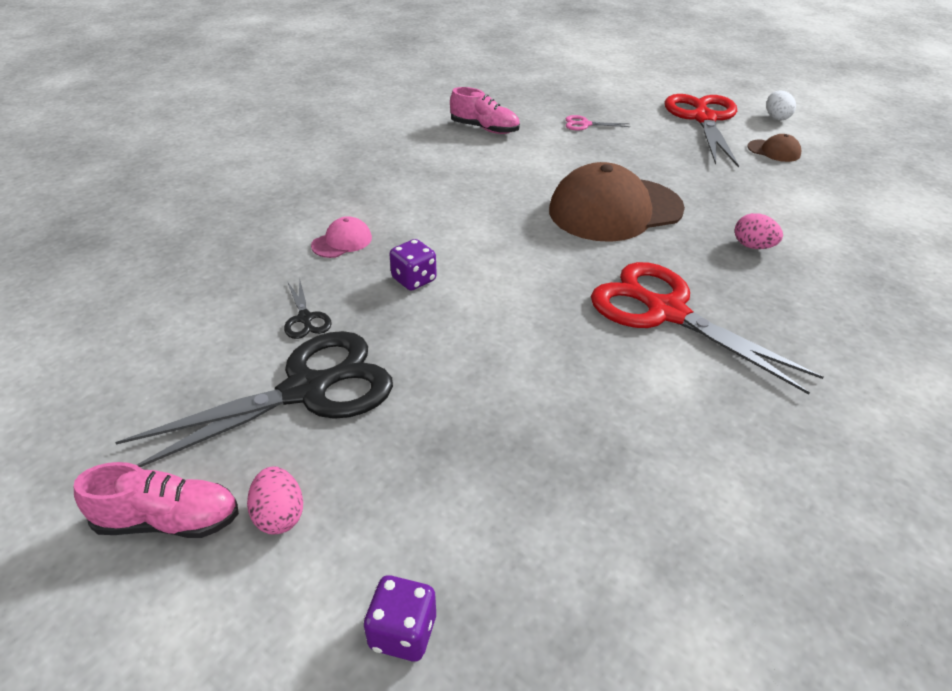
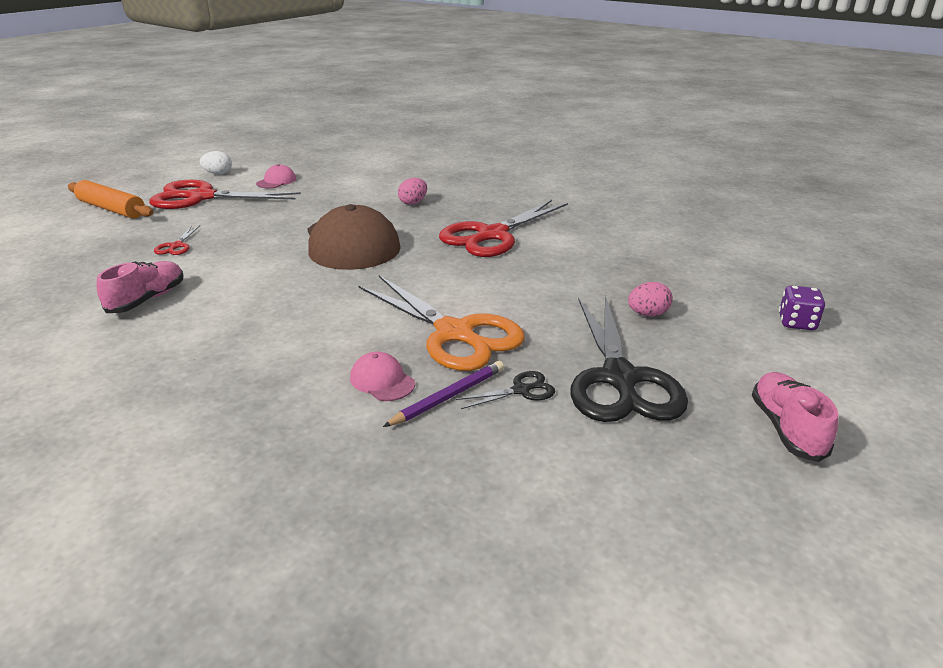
camera: 90 degrees left, 10 degrees down
black scissors [115,331,393,467] -> black scissors turned 150 degrees counterclockwise [571,295,688,422]
pink egg [247,466,303,535] -> pink egg moved to [628,282,673,317]
purple dice [389,239,437,290] -> orange scissors [358,275,525,371]
pink scissors [565,115,630,131] -> red scissors [154,225,200,255]
brown cap [747,134,801,162] -> pink cap [256,164,296,188]
none -> orange rolling pin [68,180,153,218]
none -> purple pencil [383,361,504,427]

